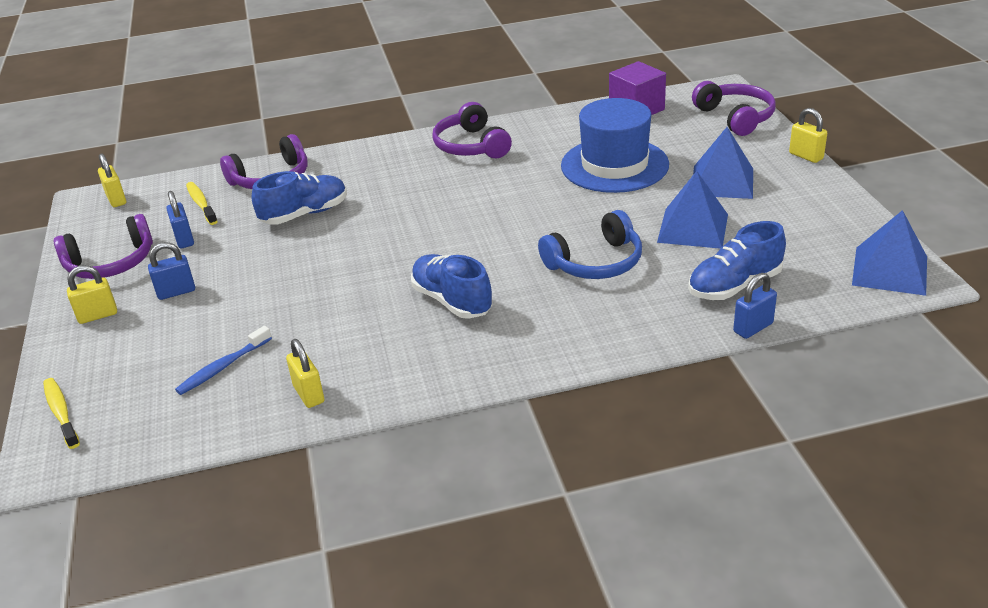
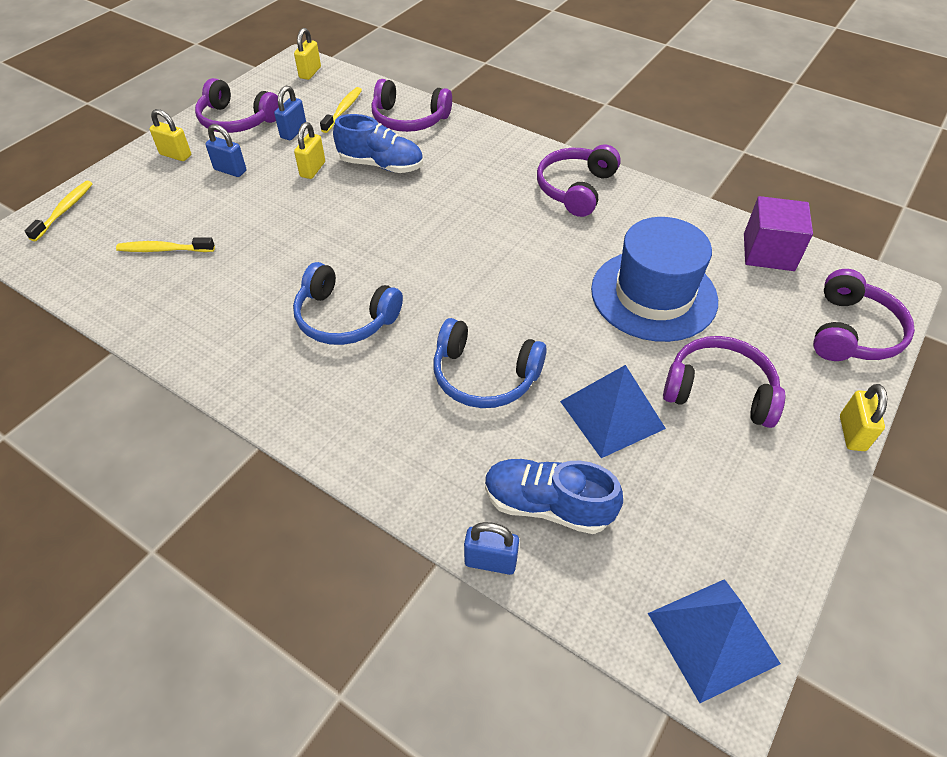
camera: 45 degrees right, 15 degrees up
blue toothbrush [175,326,272,395] -> yellow toothbrush [116,237,215,252]
yellow padlock [286,339,324,408] -> yellow padlock moved to [294,122,325,179]
blue shoe [411,254,493,319] -> blue headphones [293,262,403,345]
blue pyramid [693,127,753,199] -> purple headphones [663,336,785,428]

